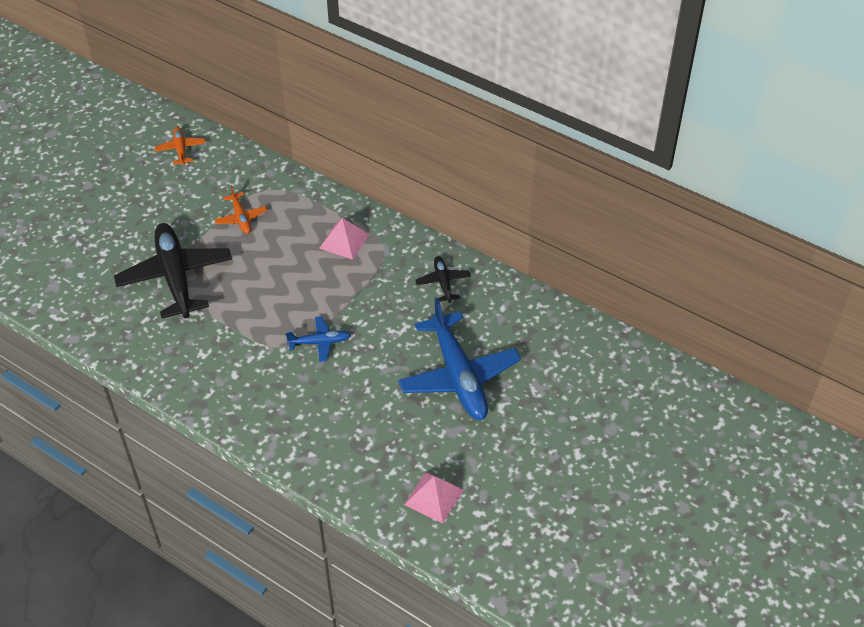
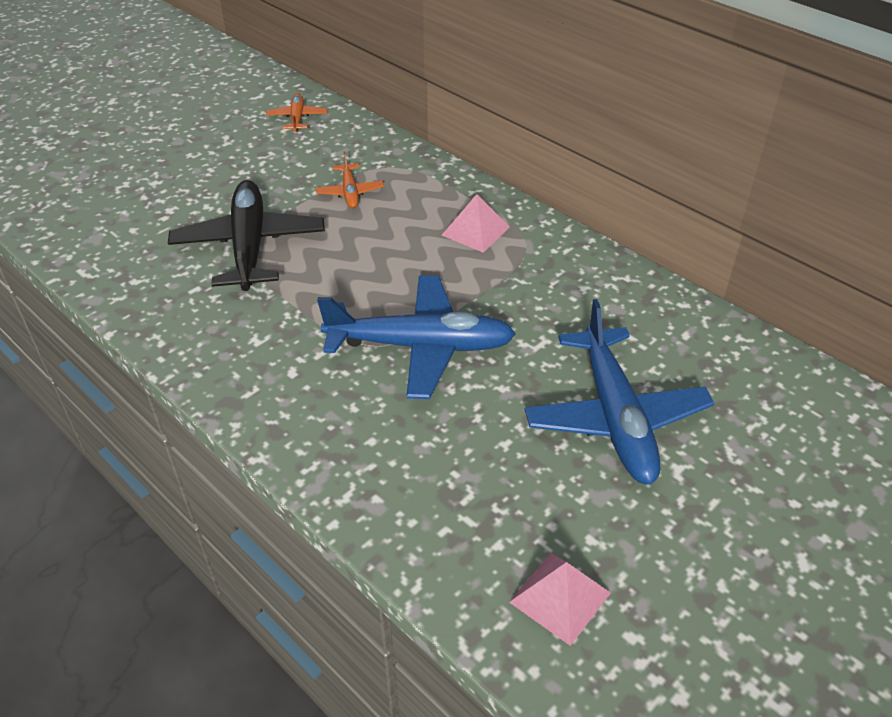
camera: 10 degrees right, 5 degrees down
blue plane [286,316,351,362] -> blue plane [317,276,516,399], size x2.11
black plane [415,256,471,303] -> none

